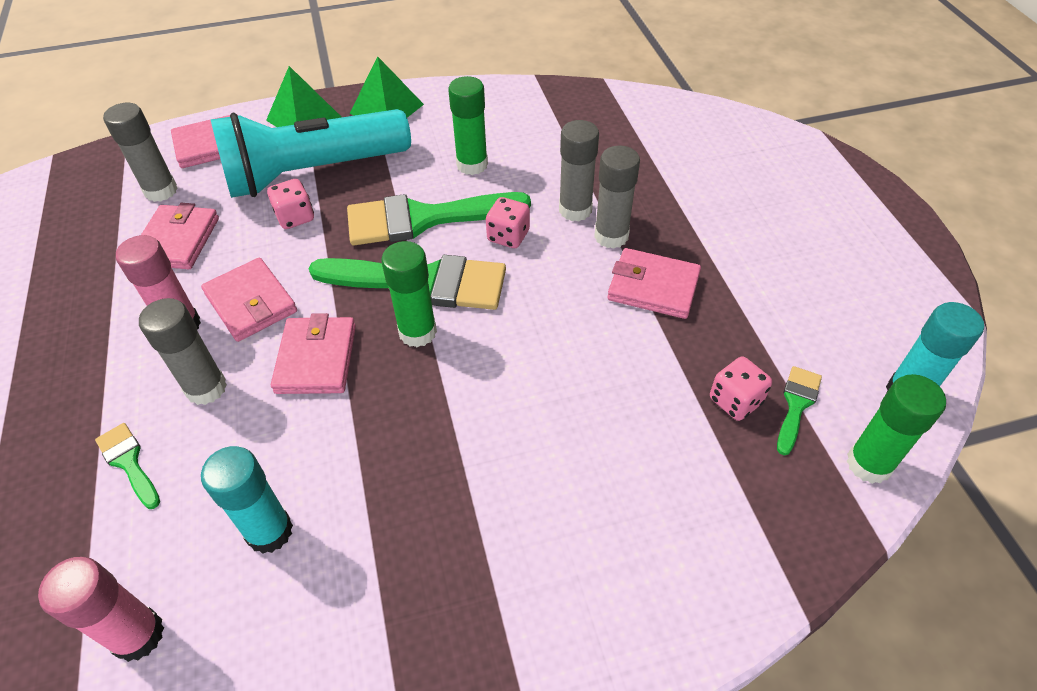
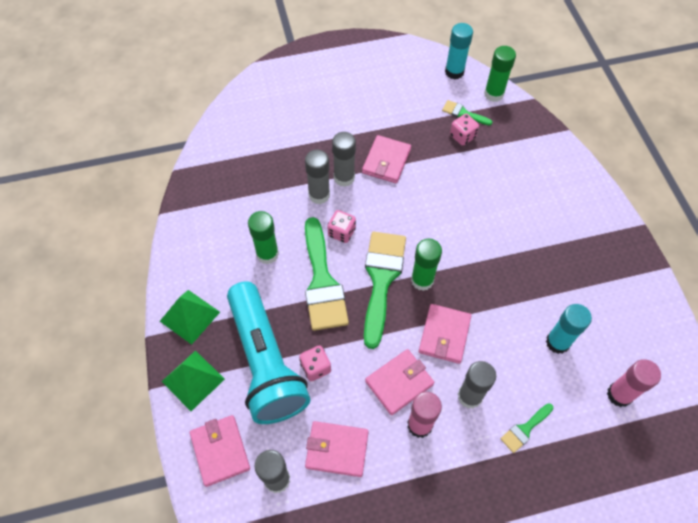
camera: 90 degrees left, 10 degrees up
pink wallet [271,313,356,394] -> pink wallet turned 75 degrees counterclockwise [419,304,471,364]

